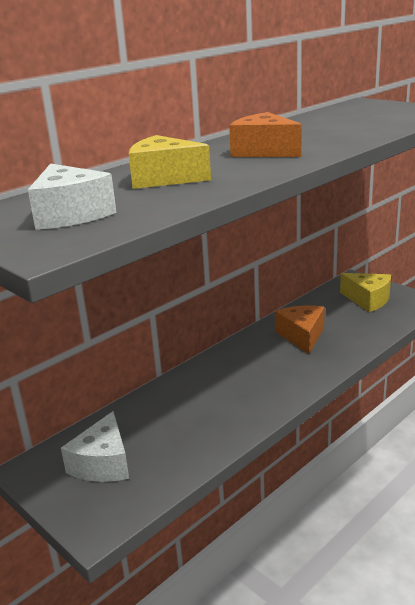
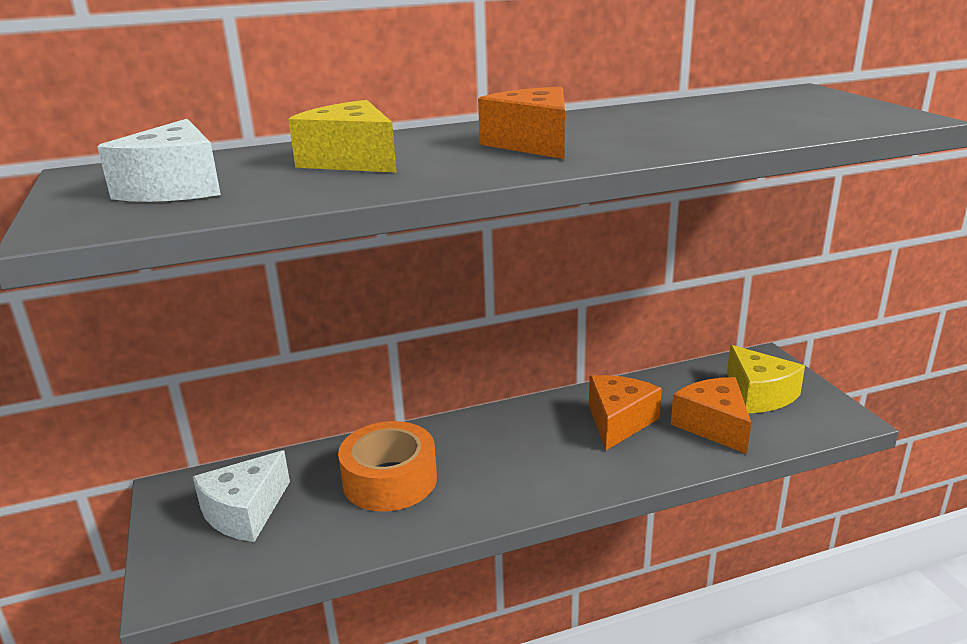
camera: 25 degrees right, 0 degrees up
none -> orange tape [338,421,437,512]
none -> orange cheese [671,377,751,454]

